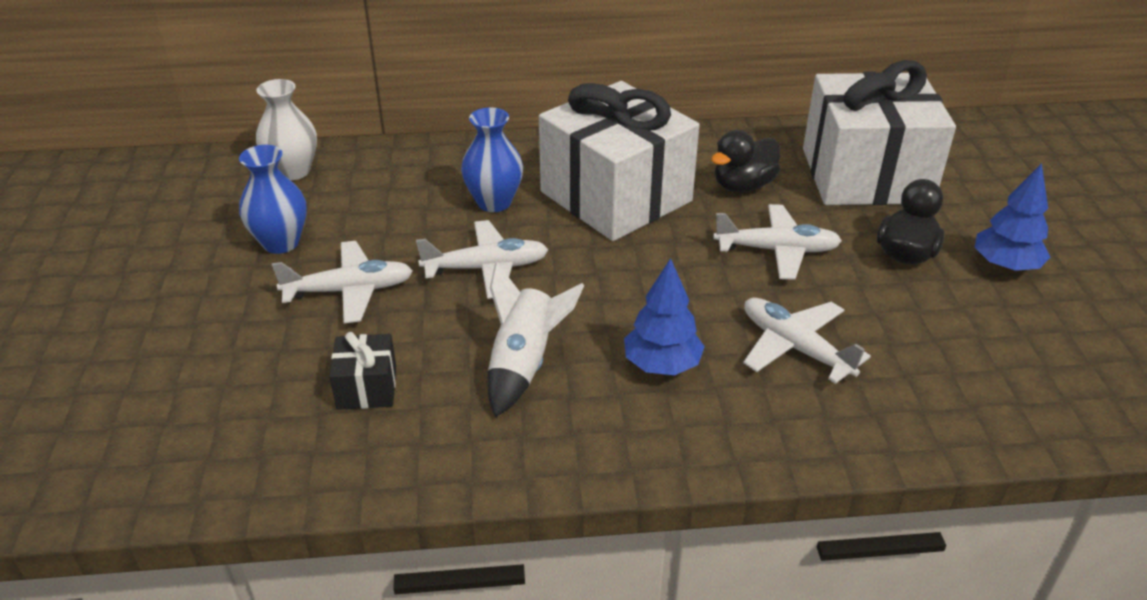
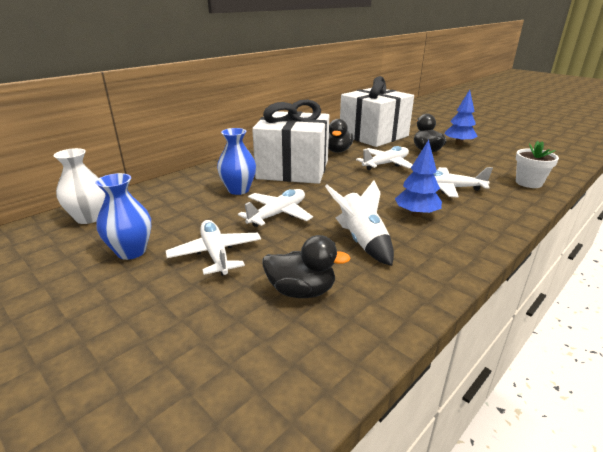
camera: 40 degrees left, 10 degrees down
white plane [272,241,413,323] -> white plane turned 60 degrees counterclockwise [166,220,261,276]
black gift [329,332,396,410] -> black duck [262,235,351,298]
none -> white flower pot [516,141,559,188]

